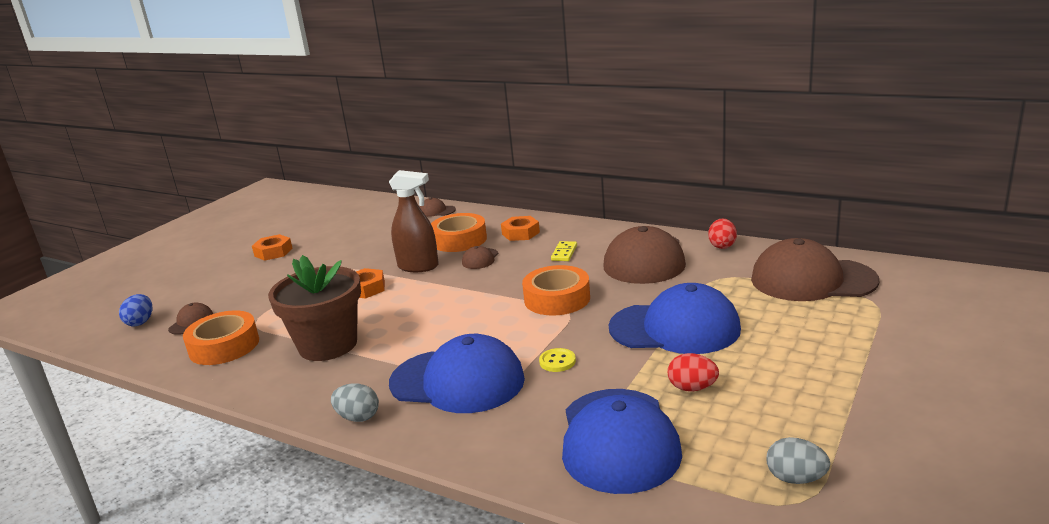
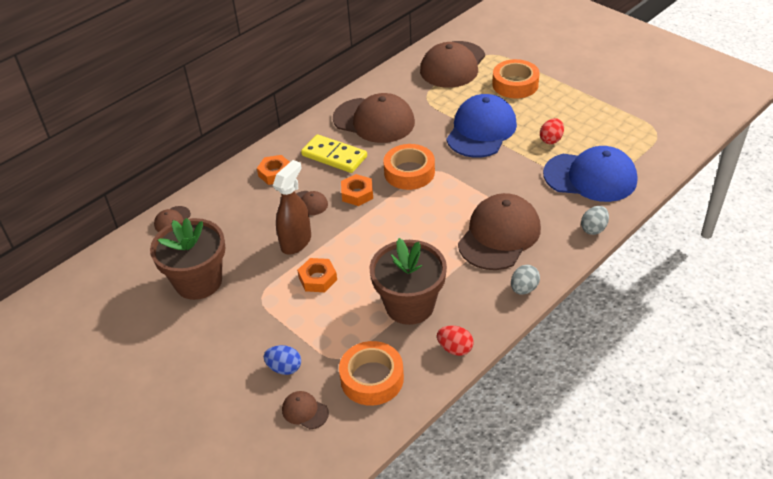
camera: 75 degrees left, 20 degrees up
blue egg [119,294,152,326] -> blue egg moved to [264,345,301,375]
orange nut [252,234,293,261] -> orange nut moved to [341,174,373,206]
blue cap [389,334,525,413] -> brown cap [458,193,541,270]
orange tape [431,213,487,252] -> orange tape moved to [492,59,540,98]
yellow button [539,348,576,372] -> none
yellow domino [551,241,577,261] -> yellow domino [301,134,367,173], size x1.94
red egg [708,218,737,249] -> red egg moved to [437,326,474,356]
grey egg [767,437,830,484] -> grey egg moved to [581,206,609,235]
none -> brown flower pot [150,218,225,300]

